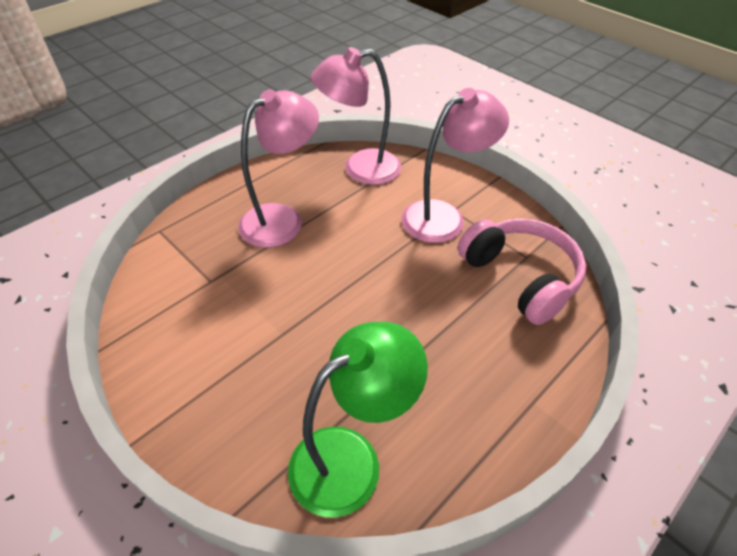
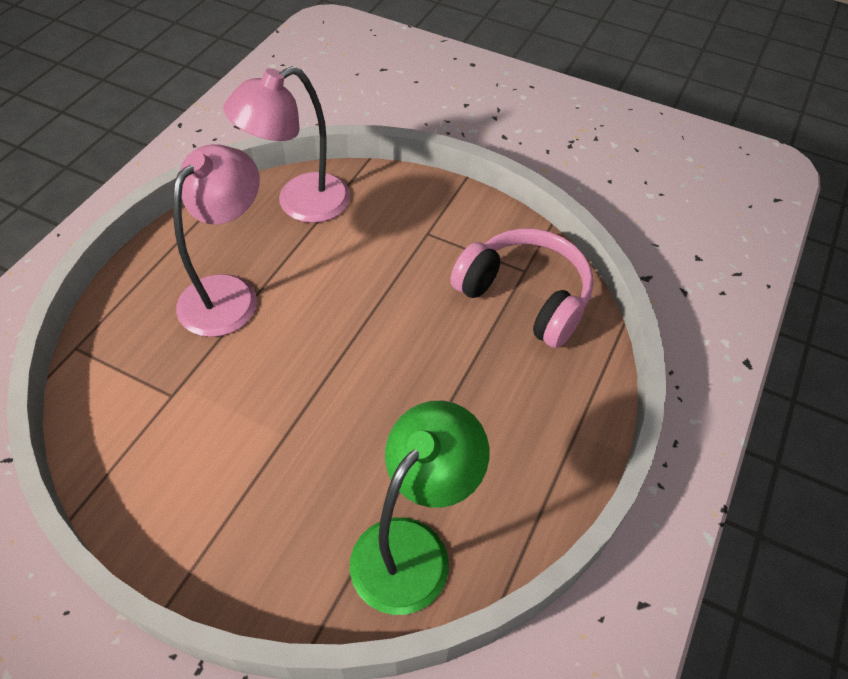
camera: 20 degrees left, 5 degrees up
pink lamp [401,88,509,243] -> none

